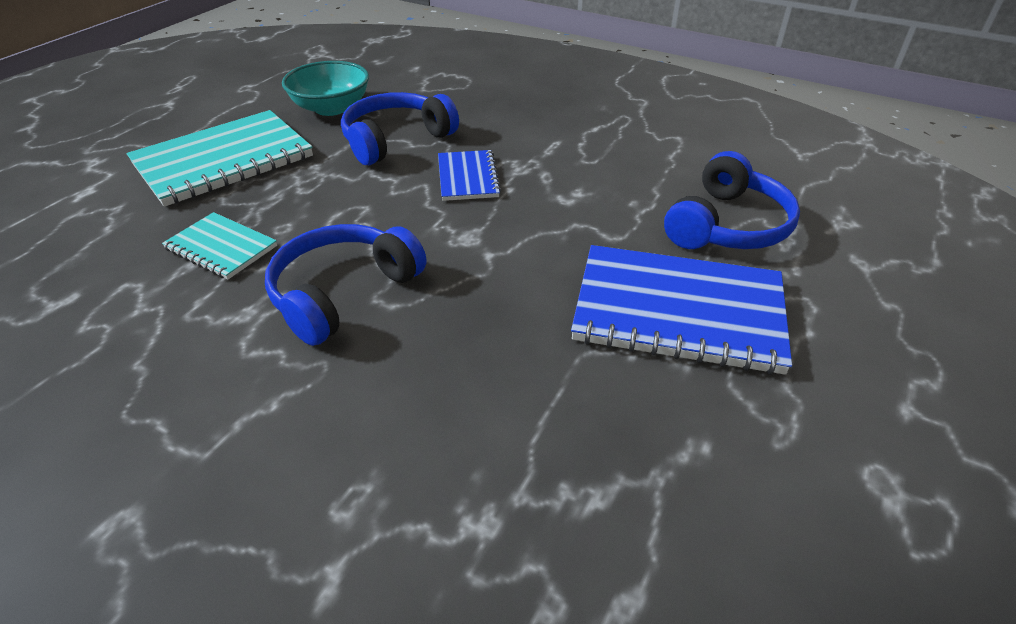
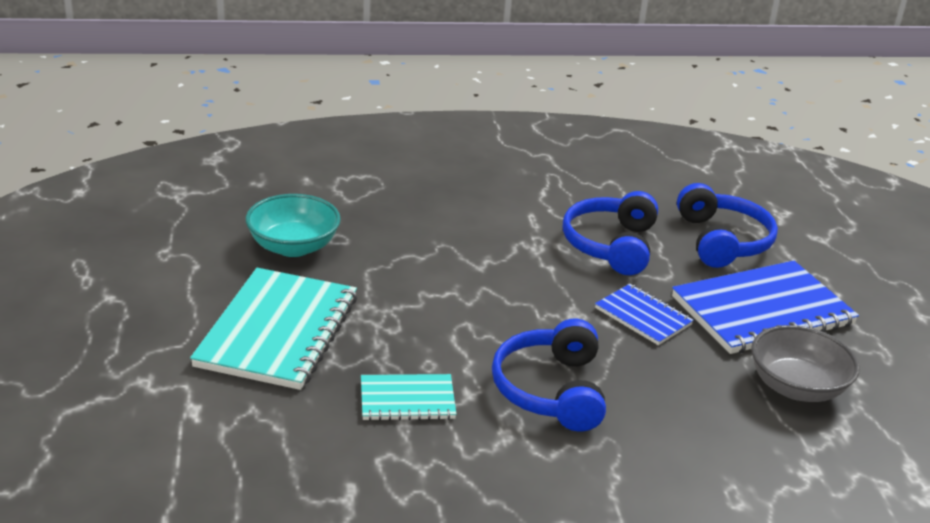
camera: 40 degrees left, 10 degrees down
blue headphones [341,92,459,165] -> blue headphones moved to [563,191,658,275]
blue notebook [438,150,501,201] -> blue notebook moved to [595,284,694,345]
none -> grey bowl [751,325,860,402]

